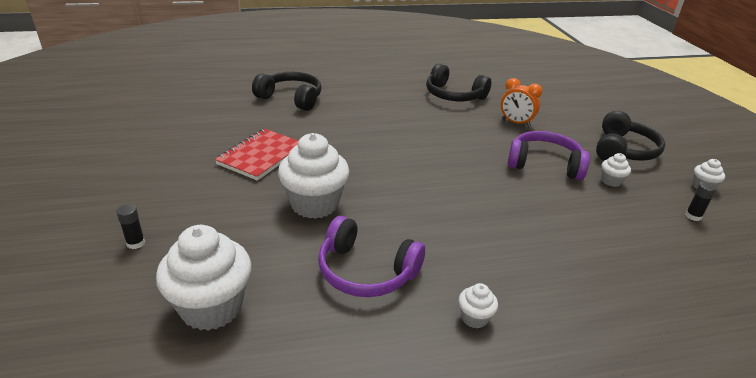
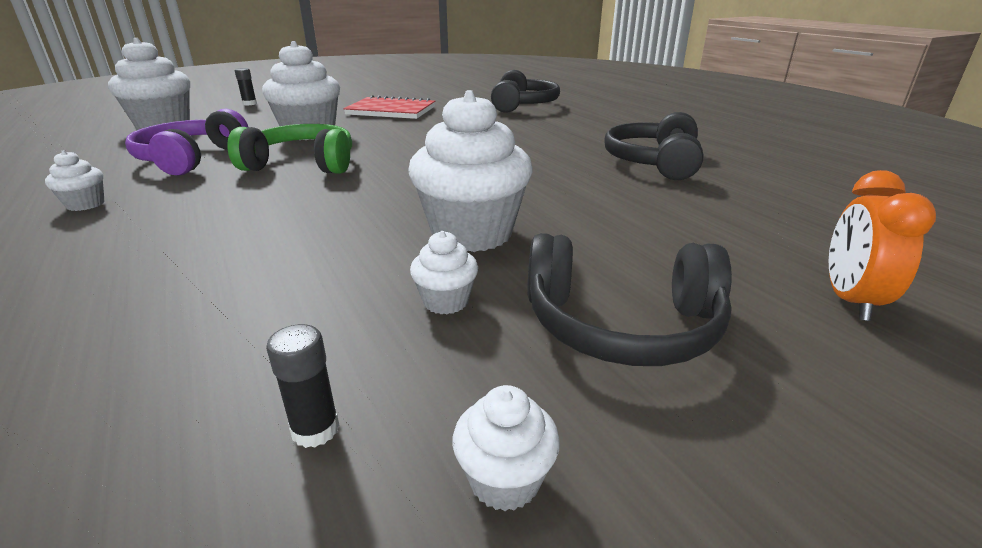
camera: 75 degrees right, 5 degrees down
orange clock [501,78,542,127] -> orange clock moved to [829,170,936,321]
purple headphones [508,131,590,180] -> white cupcake [408,90,533,252]
none -> green headphones [227,124,352,174]

